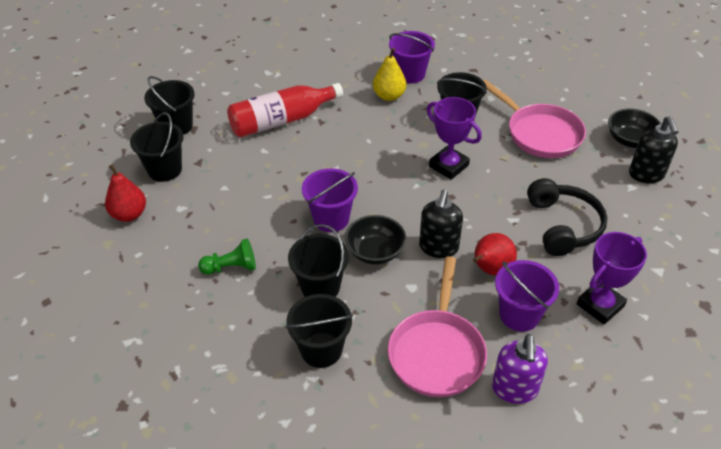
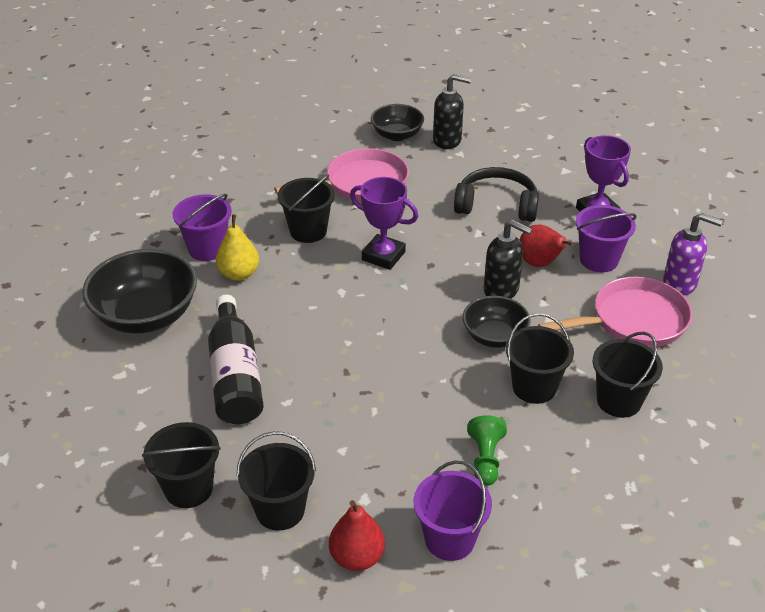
camera: 75 degrees left, 5 degrees down
red bottle [227,83,343,137] -> black bottle [208,295,264,424]
purple bucket [302,168,358,232] -> purple bucket moved to [414,460,492,561]
pink pan [388,256,487,397] -> pink pan turned 45 degrees counterclockwise [538,277,692,347]
purple trophy [427,97,482,180] -> purple trophy turned 60 degrees clockwise [350,177,418,270]
none -> black bowl [82,249,197,334]

